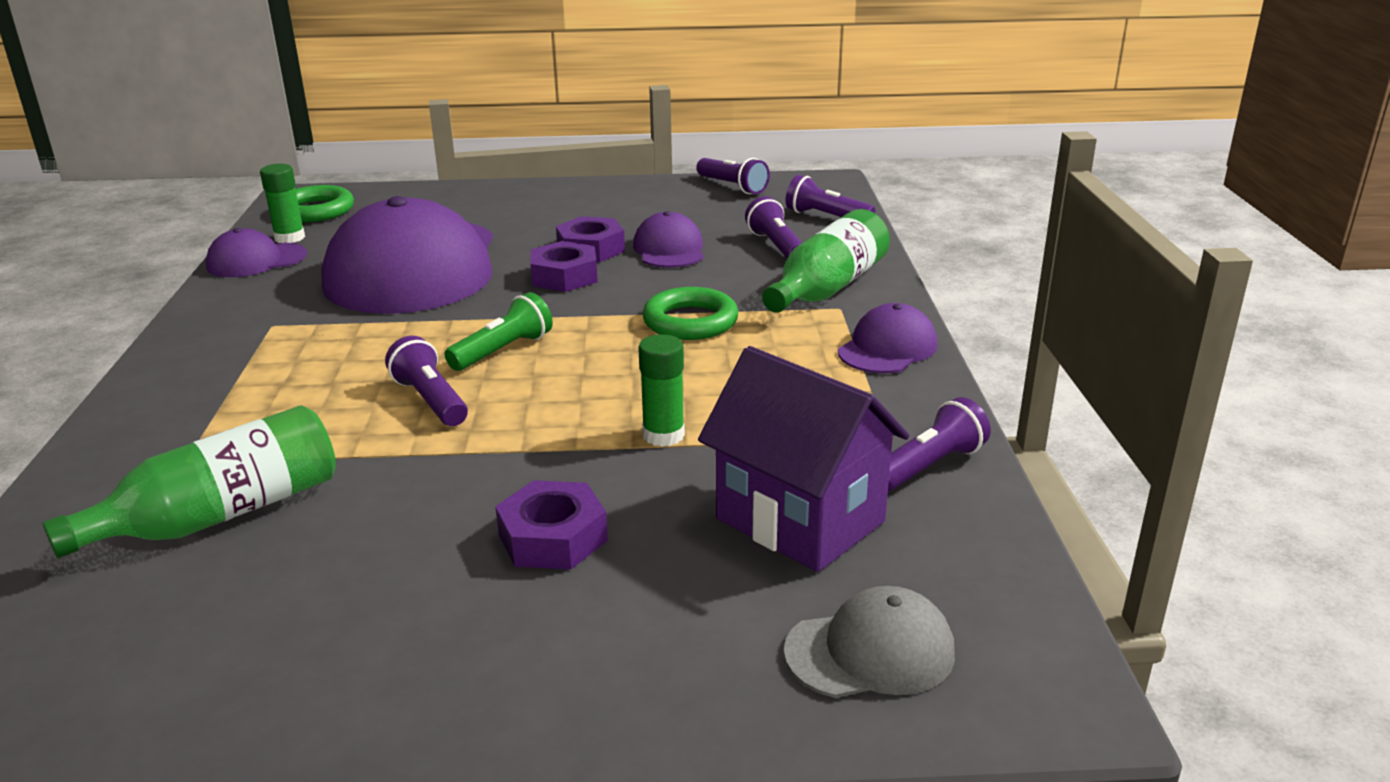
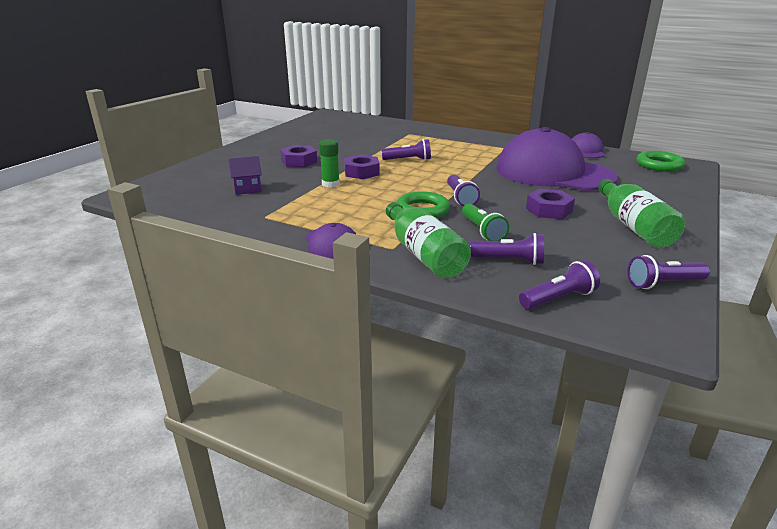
camera: 120 degrees right, 0 degrees up
green bottle [42,405,336,558] -> green bottle moved to [598,179,685,248]
green glue stick [260,164,305,243] -> none
green flashlight [445,292,553,371] -> green flashlight moved to [462,203,509,241]
purple nut [530,241,598,292] -> purple nut moved to [344,155,380,179]
purple cap [633,211,704,268] -> none
purple house [698,346,909,572] -> purple house [228,156,262,195], size x0.51
grey cap [784,586,955,698] -> none
purple flashlight [888,397,991,492] -> purple flashlight moved to [447,175,480,206]

